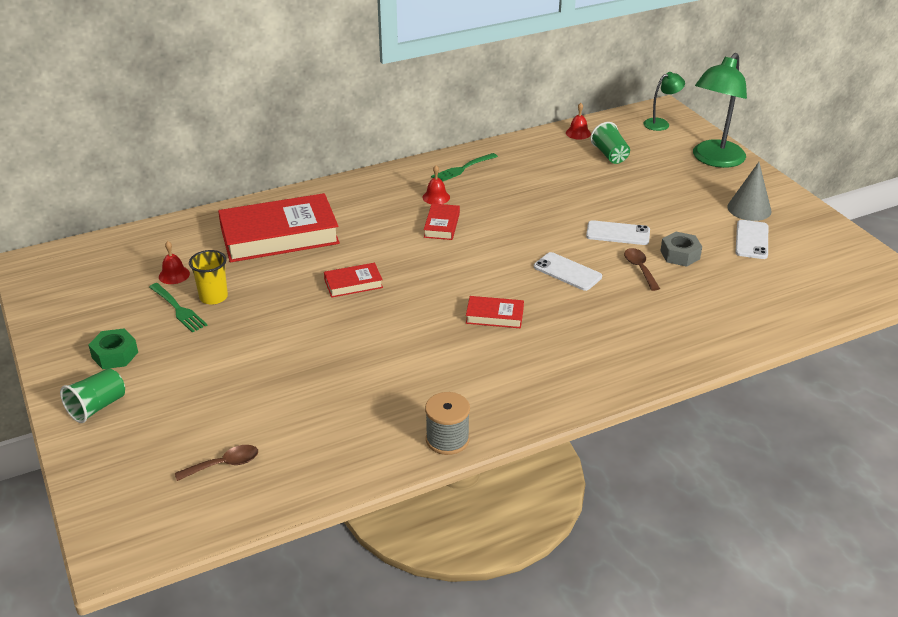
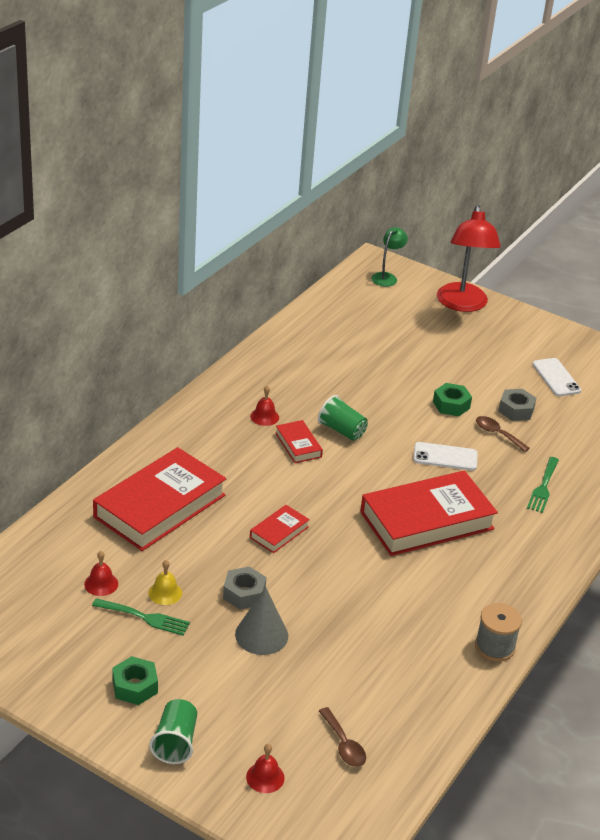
camera: 35 degrees left, 0 degrees up
brown spoon [175,445,258,481] -> brown spoon turned 120 degrees clockwise [319,707,366,767]
yellow cup [189,250,228,305] -> yellow bell [148,560,182,605]
green fork [431,153,498,181] -> green fork moved to [527,457,559,513]
red book [466,296,524,328] -> red book [360,471,498,556], size x2.20
red bell [566,103,591,140] -> red bell moved to [246,744,285,793]
white phone [586,220,650,245] -> green nut [433,383,472,416]
green cup [591,122,630,164] -> green cup moved to [318,395,368,441]
green lamp [693,53,747,168] -> red lamp [437,205,501,312]
grey cone [727,162,772,221] -> grey cone moved to [235,587,288,655]
none -> grey nut [223,566,266,610]

